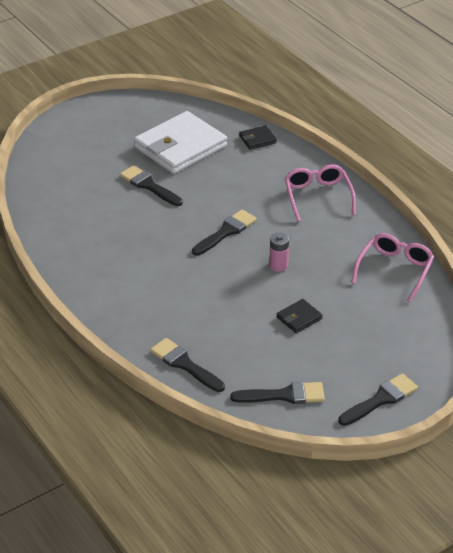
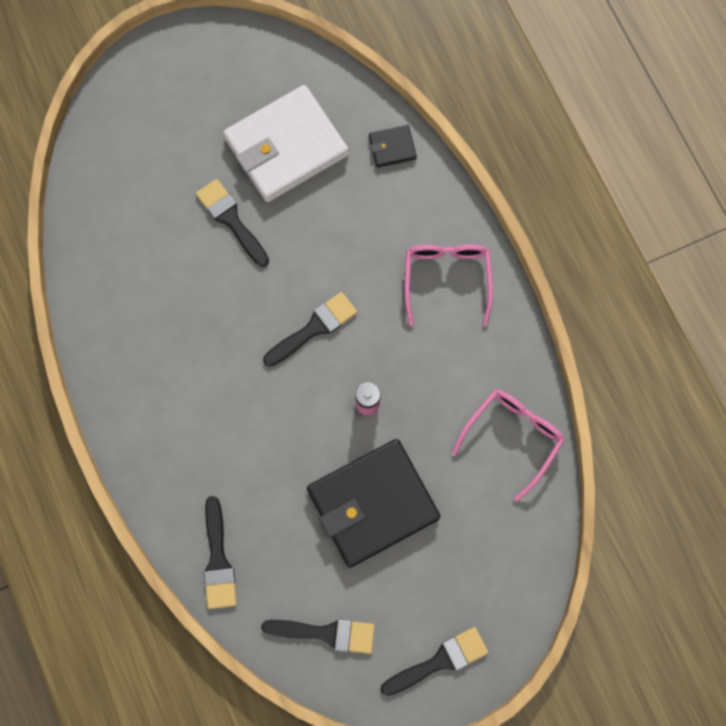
camera: 10 degrees right, 35 degrees up
black brush [150,338,225,392] -> black brush turned 150 degrees counterclockwise [204,496,237,609]
black wallet [277,299,323,333] -> black wallet [307,439,440,568], size x2.35

